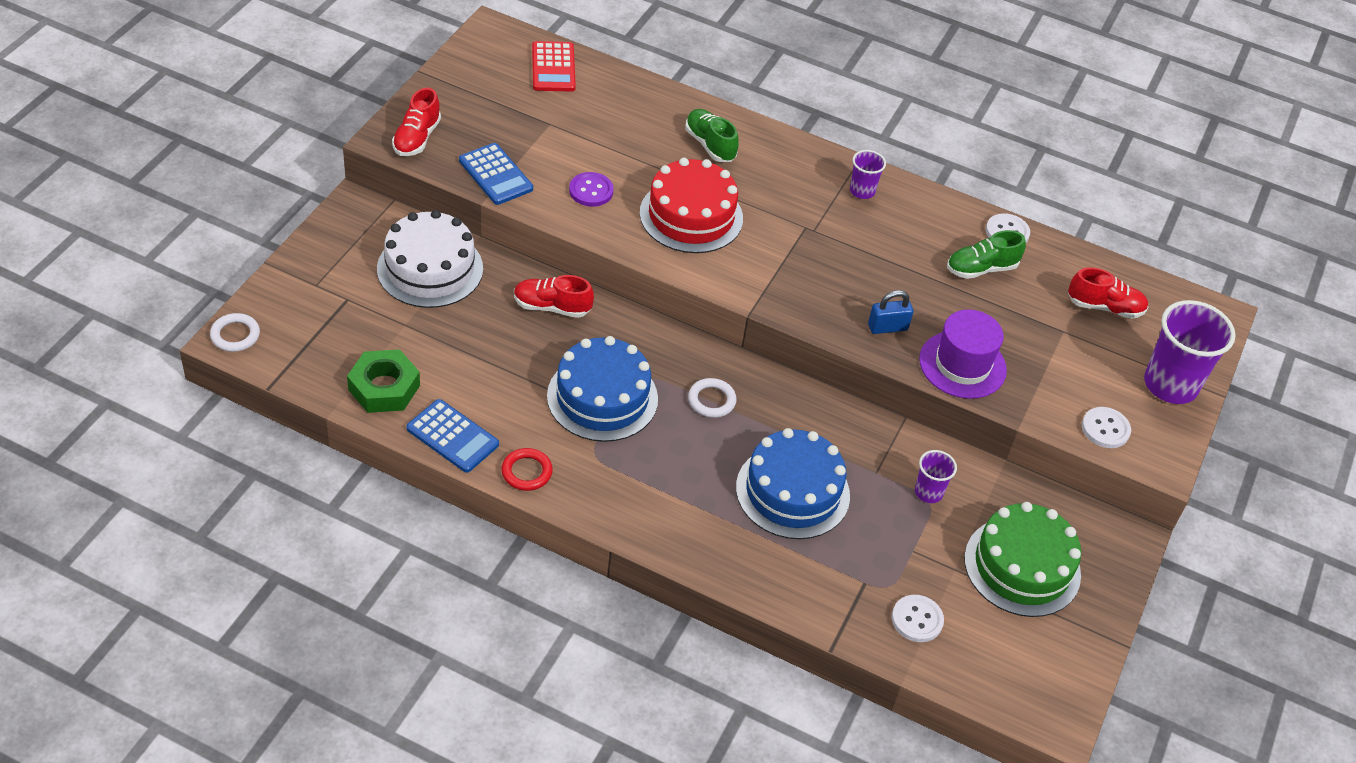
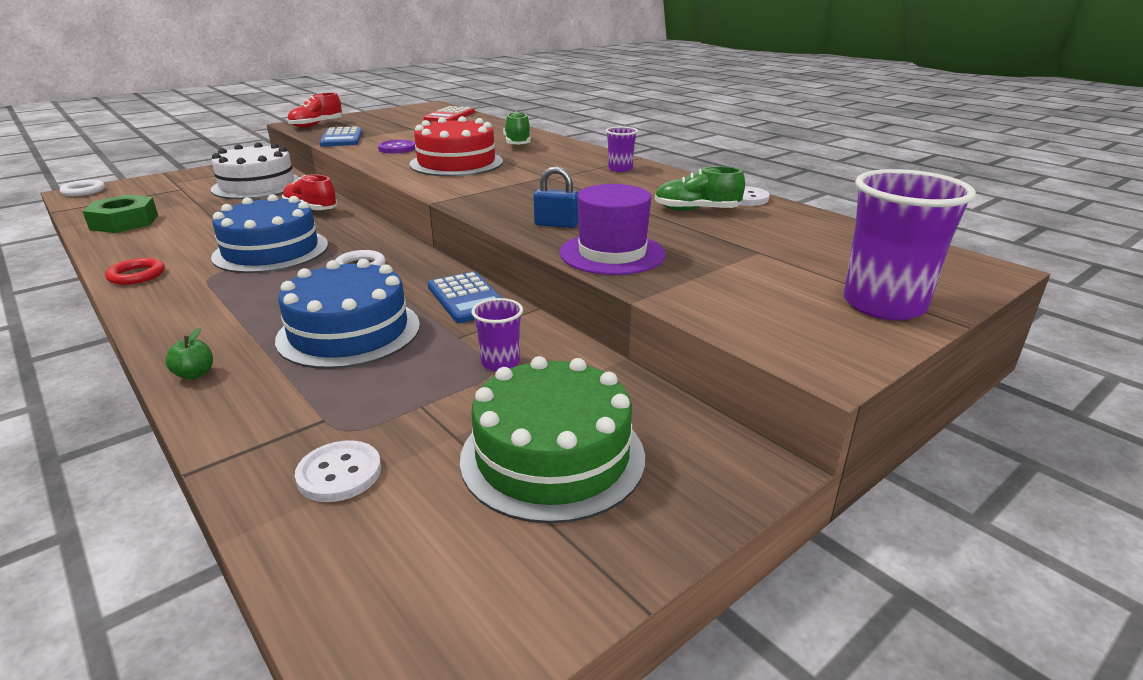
camera: 30 degrees right, 20 degrees down
blue calculator [406,399,499,473] -> blue calculator moved to [428,271,502,323]
red shoe [1068,267,1148,319] -> none
white button [1082,407,1131,448] -> none
none -> green apple [165,328,213,379]

